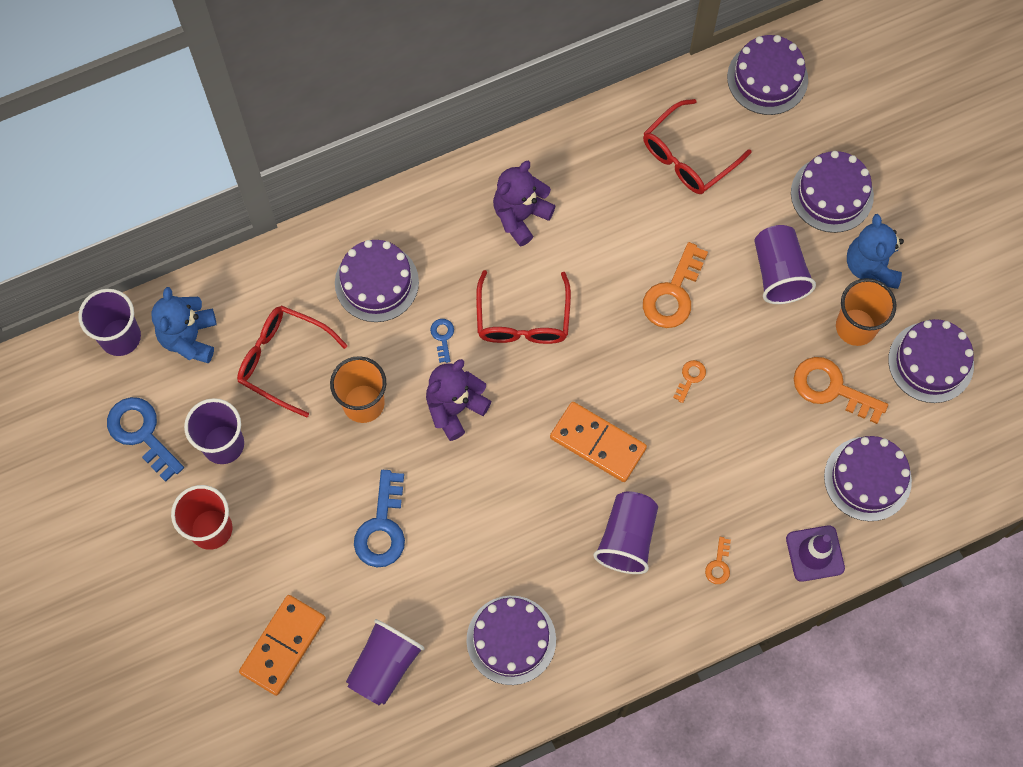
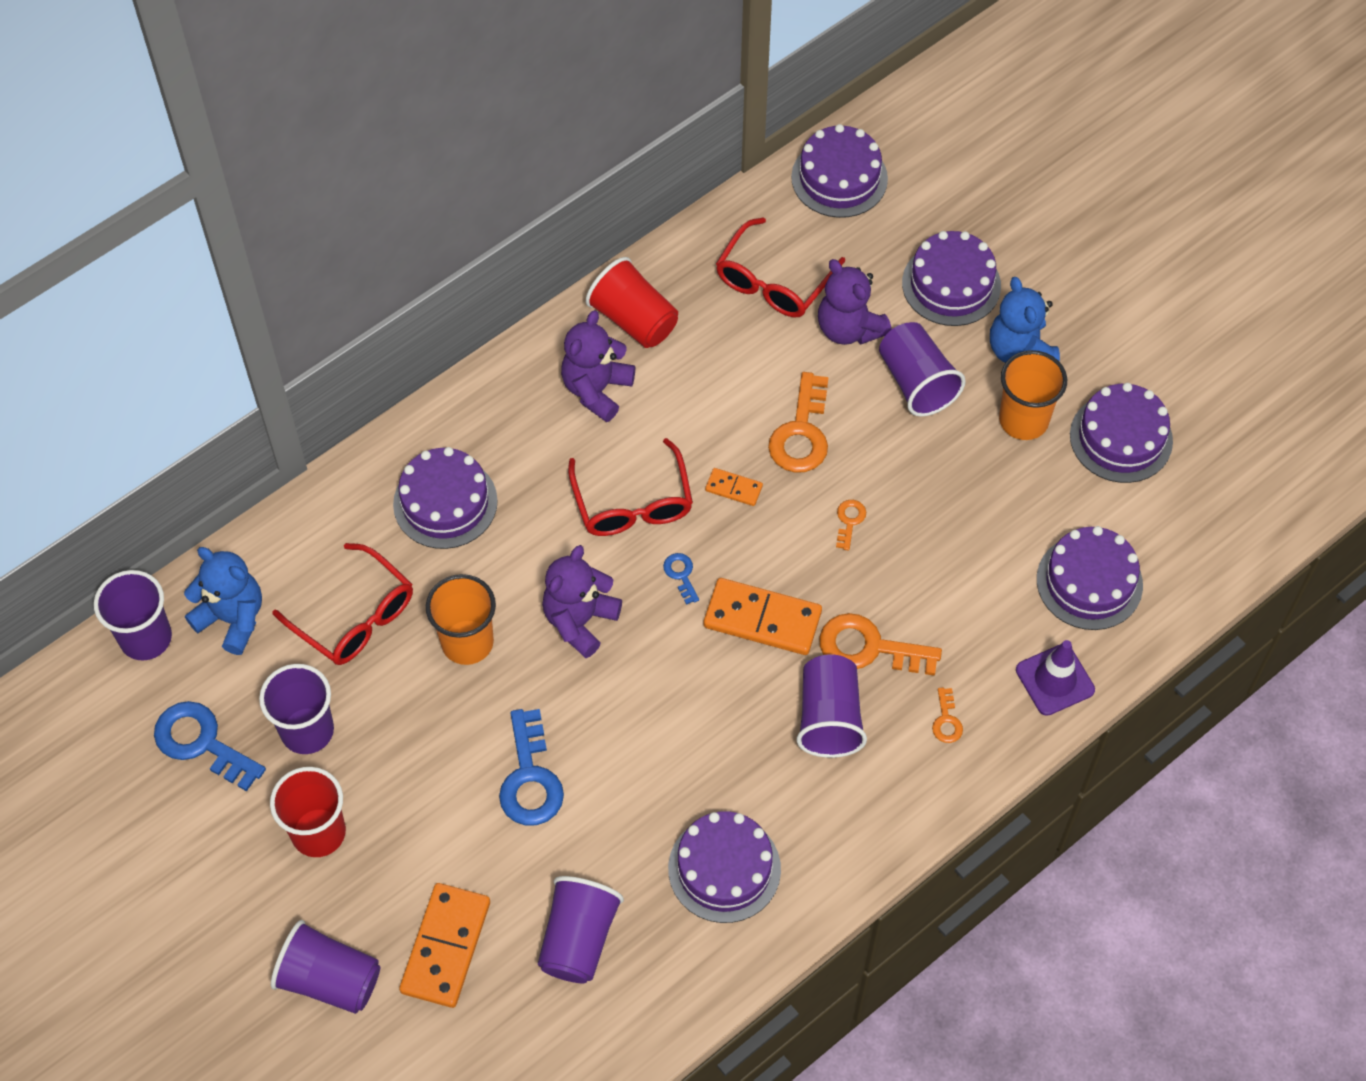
camera: 15 degrees left, 10 degrees down
blue teddy bear [151,287,217,363] -> blue teddy bear turned 135 degrees clockwise [184,547,262,655]
red glasses [237,305,347,417] -> red glasses turned 150 degrees counterclockwise [272,543,413,665]
blue key [430,319,454,363] -> blue key moved to [663,553,699,605]
orange key [794,357,888,424] -> orange key moved to [819,613,942,676]
none -> purple cup [271,920,380,1014]
none -> red cup [586,257,678,348]
none -> orange domino [705,468,763,506]
none -> purple teddy bear [818,259,892,345]

